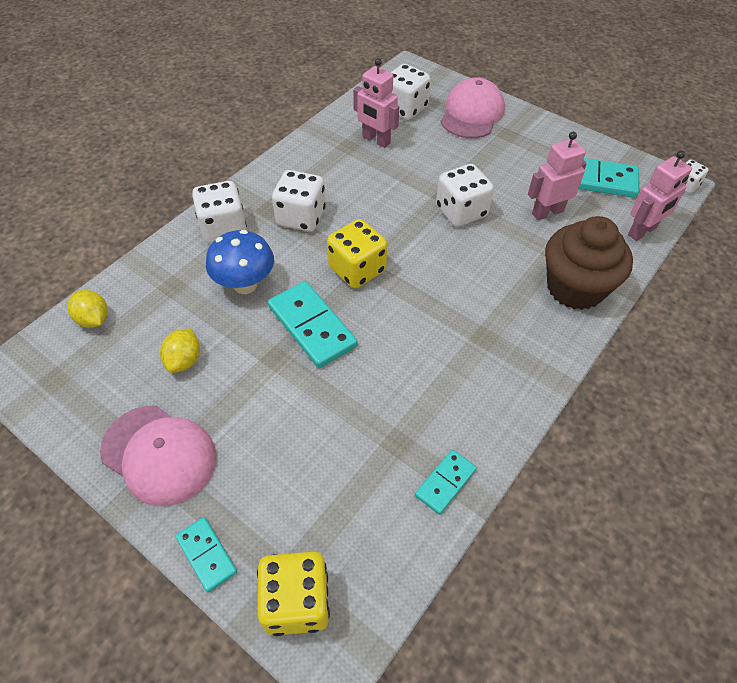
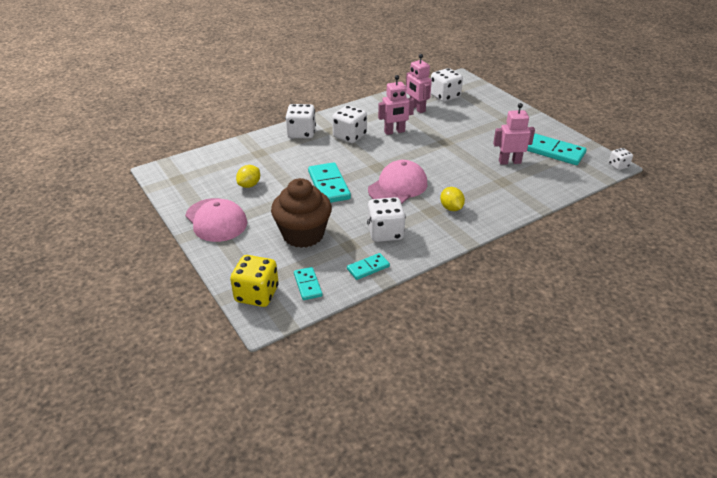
camera: 20 degrees right, 15 degrees down
yellow lemon [67,290,108,328] -> yellow lemon moved to [440,187,465,211]
turquoise domino [176,517,237,592] -> turquoise domino moved to [294,267,322,300]
blue mushroom [206,230,274,294] -> none
yellow dice [327,219,387,288] -> none
white dice [436,164,494,227] -> white dice moved to [367,197,406,242]
pink cap [440,78,505,138] -> pink cap moved to [368,160,427,203]
brown cupcake [545,216,633,310] -> brown cupcake moved to [271,178,332,248]
pink robot [628,151,692,241] -> pink robot moved to [378,75,414,135]

